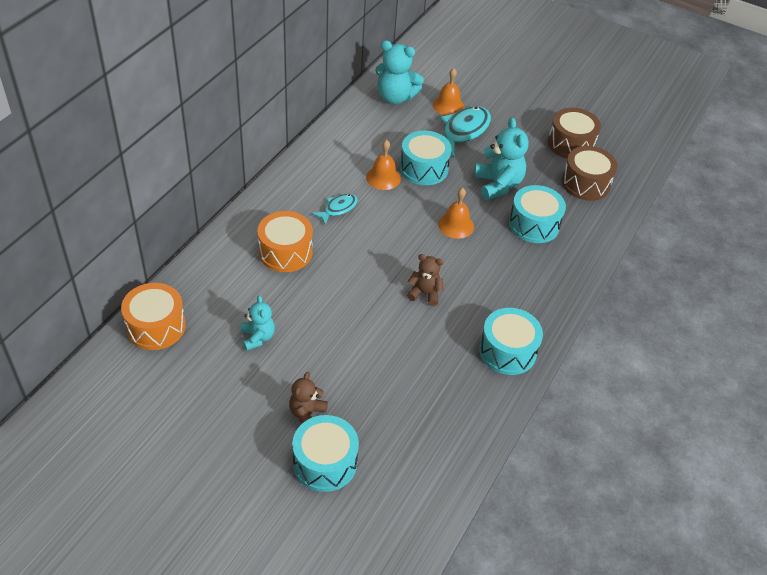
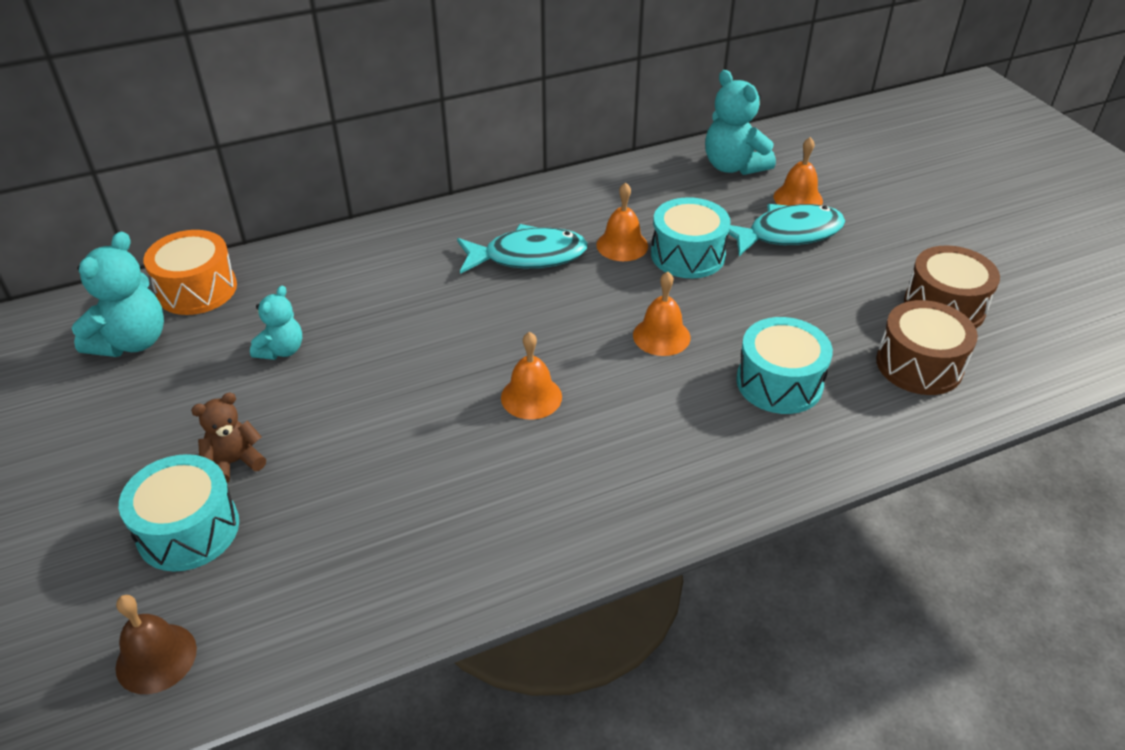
camera: 40 degrees right, 5 degrees down
orange drum [257,211,313,272] -> none
turquoise fish [312,194,358,225] -> turquoise fish [457,224,588,274], size x1.78
brown teddy bear [407,254,444,306] -> orange bell [501,332,562,420]
turquoise teddy bear [474,117,529,200] -> turquoise teddy bear moved to [72,231,164,357]
turquoise drum [479,308,543,375] -> none
none -> brown bell [116,595,197,694]

